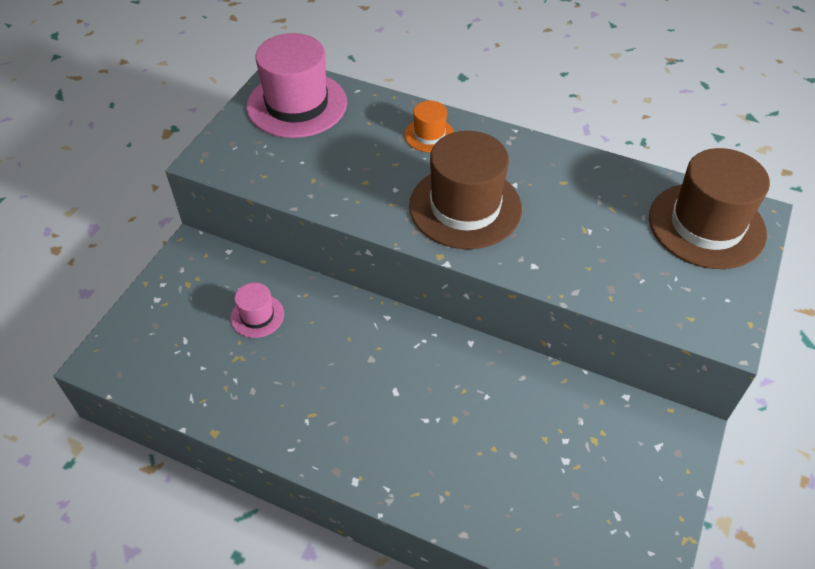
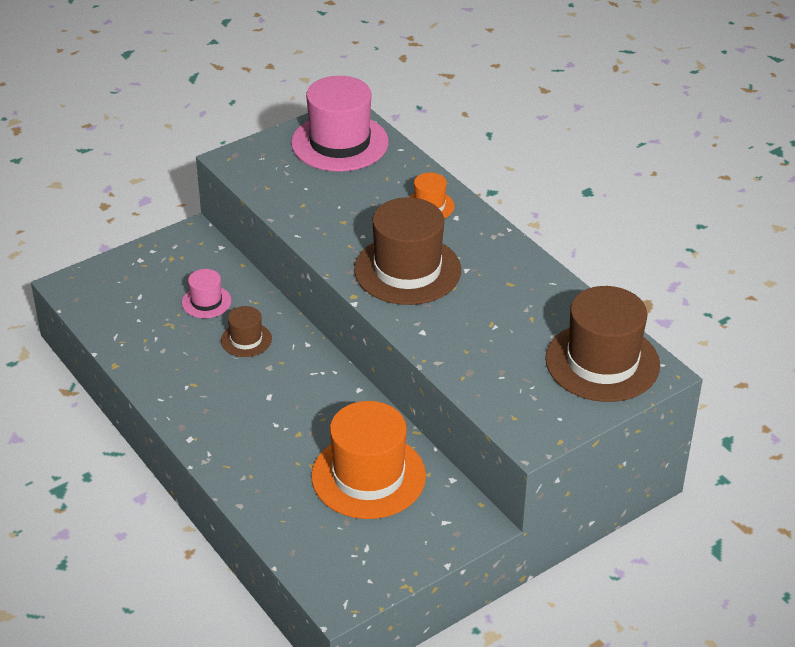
camera: 30 degrees right, 10 degrees down
none -> brown hat [221,306,272,357]
none -> orange hat [311,401,426,519]

